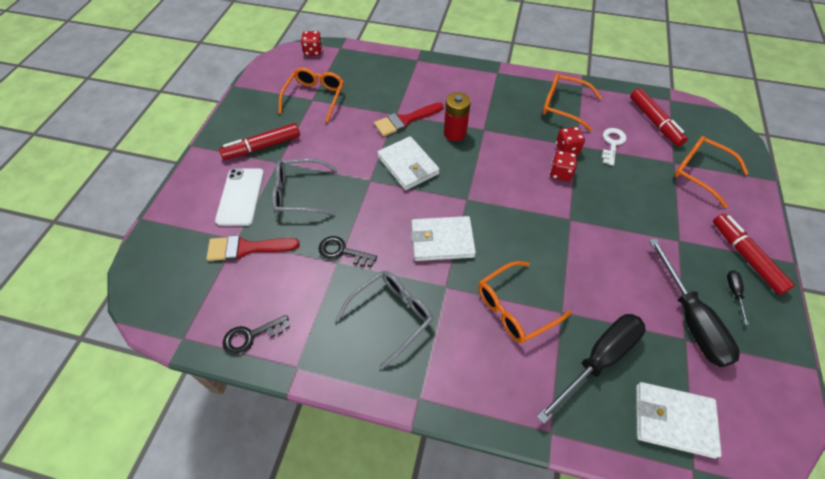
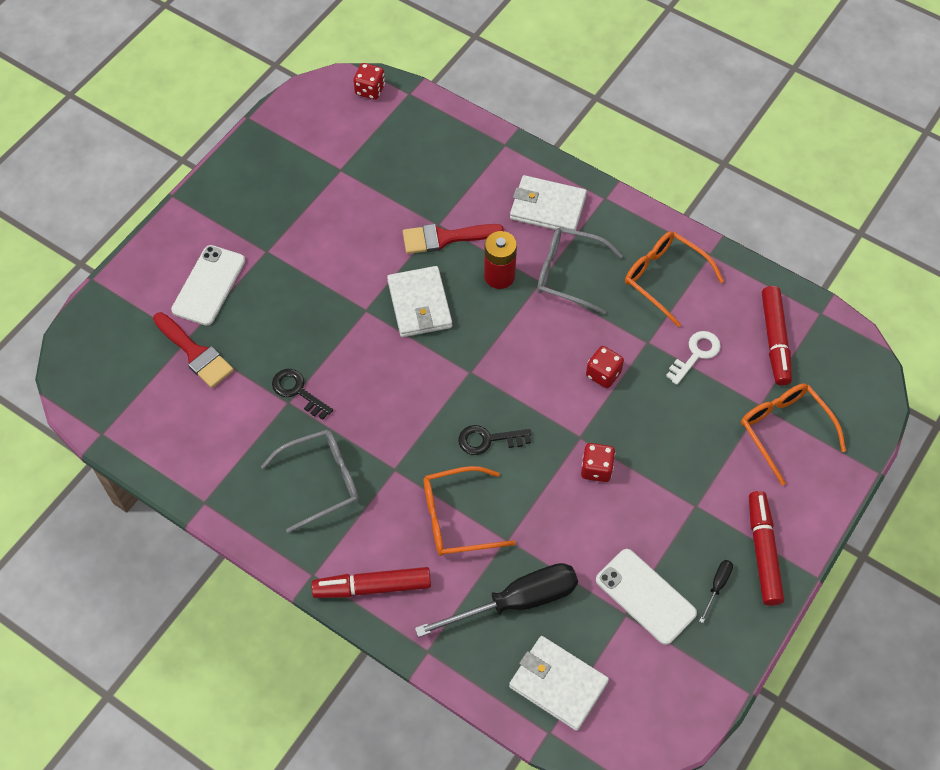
camera: 20 degrees right, 5 degrees up
red brush [207,235,300,261] -> red brush turned 150 degrees counterclockwise [153,312,234,388]
red marker [219,123,300,160] -> red marker moved to [311,567,431,598]
black key [223,315,290,355] -> black key moved to [458,425,531,455]
grey glasses [272,158,338,216] -> grey glasses moved to [537,228,623,315]
orange glasses [279,67,344,123] -> none
white wallet [411,216,476,261] -> white wallet moved to [510,175,587,231]
red dice [556,127,585,154] -> red dice moved to [581,443,615,482]
black screwdriver [649,238,740,367] -> white phone [596,549,697,645]

